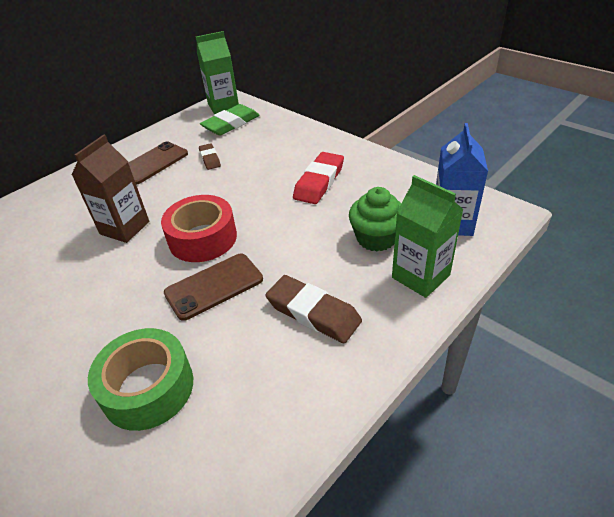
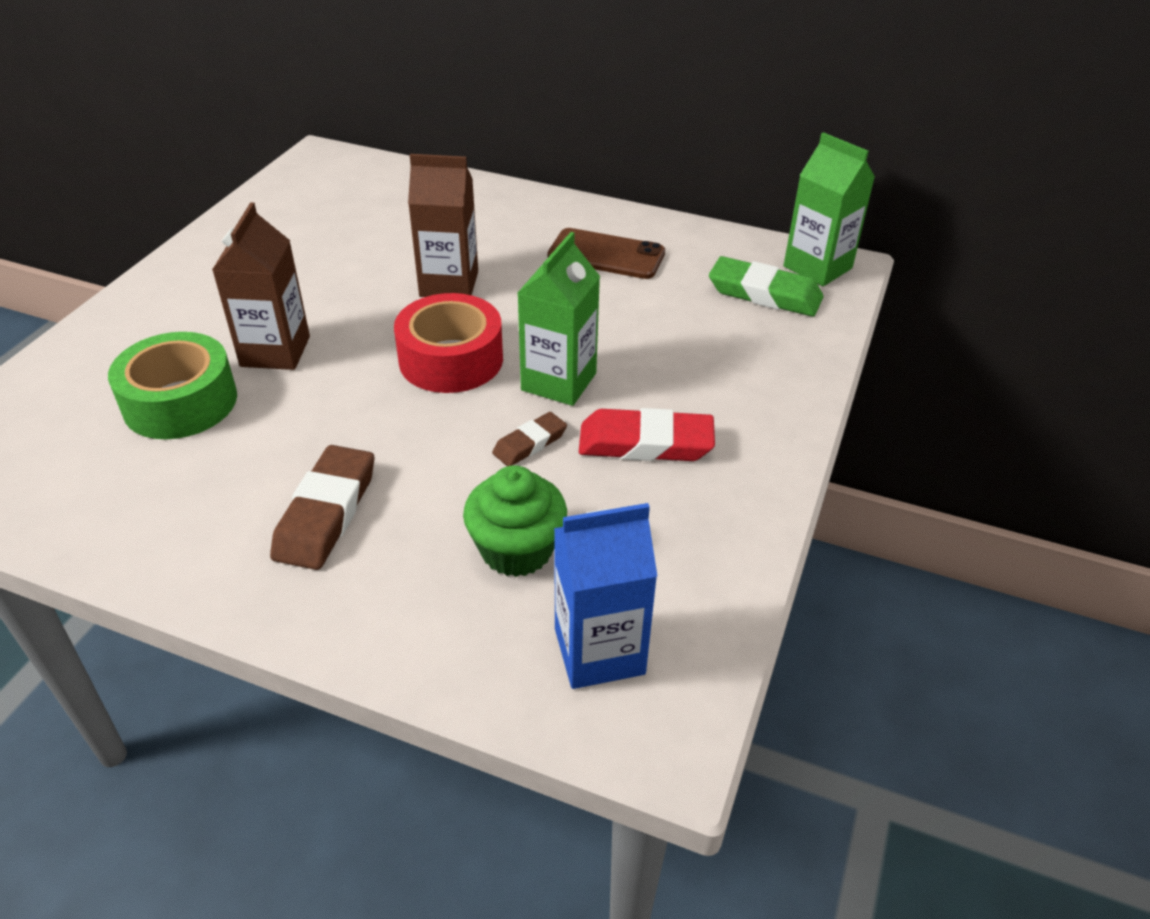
camera: 65 degrees right, 0 degrees up
brown phone [164,254,263,321] -> none
brown eraser [199,143,221,170] -> brown eraser moved to [492,412,567,466]
green carton [392,175,464,298] -> green carton moved to [518,232,600,406]
none -> brown carton [212,202,310,370]

